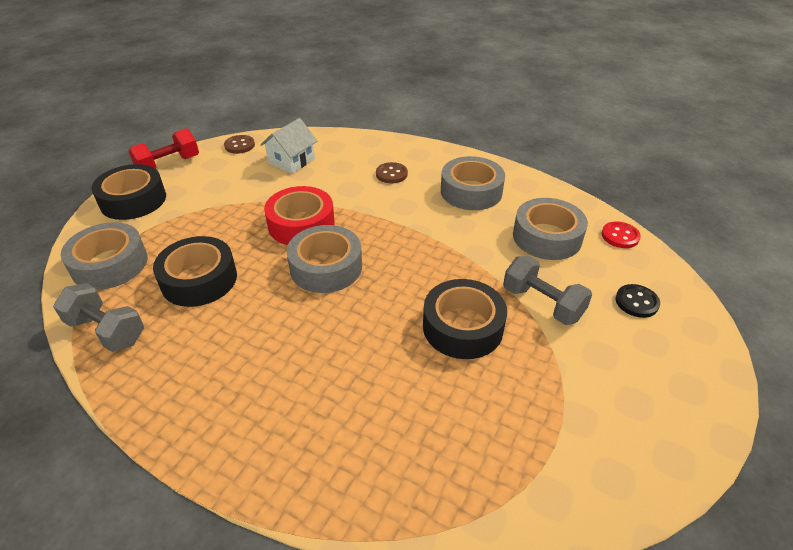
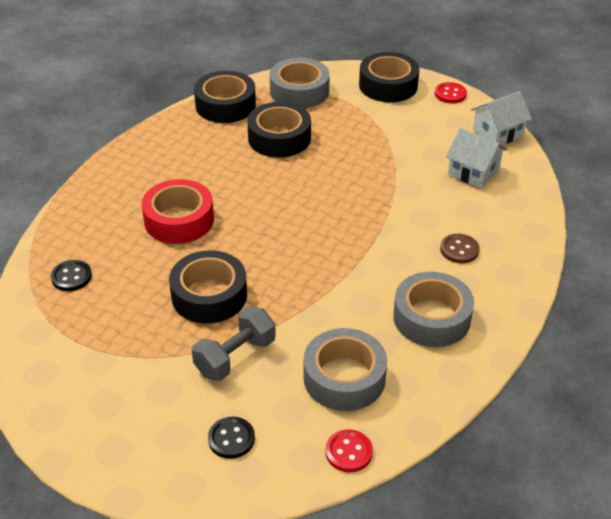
camera: 90 degrees right, 0 degrees up
grey dumbbell [53,283,144,352] -> black tape [194,71,256,123]
red dumbbell [128,129,199,169] -> red button [435,82,467,104]
brown button [224,135,255,154] -> white house [471,91,532,145]
red tape [264,186,335,245] -> red tape moved to [142,179,214,244]
grey tape [286,225,362,293] -> none
none -> black button [51,260,92,291]

